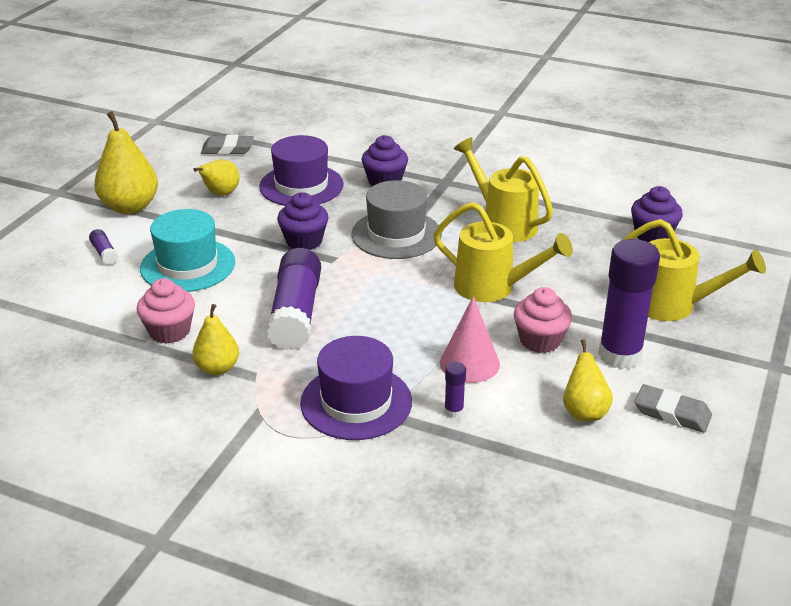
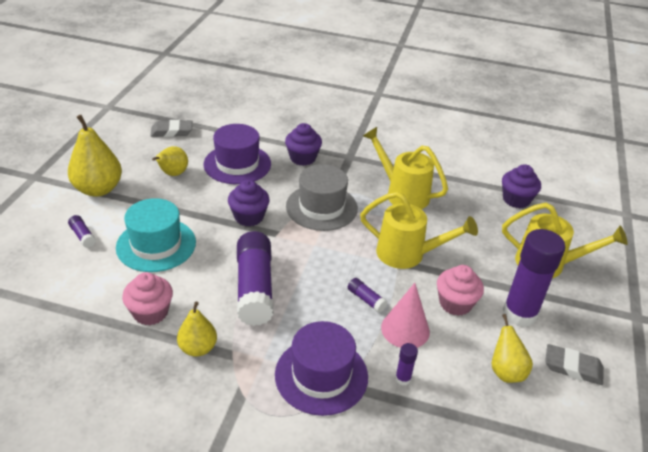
camera: 10 degrees left, 5 degrees up
none -> purple glue stick [348,278,388,313]

